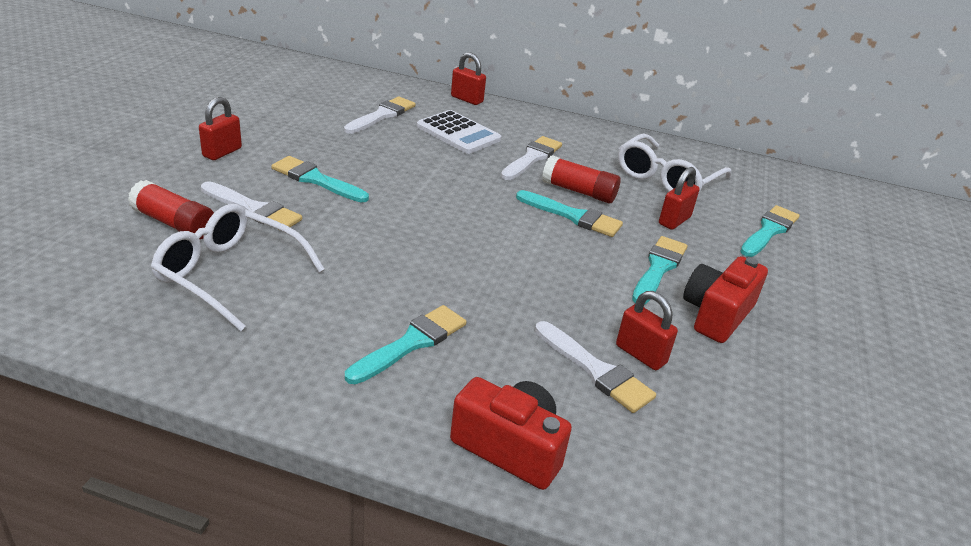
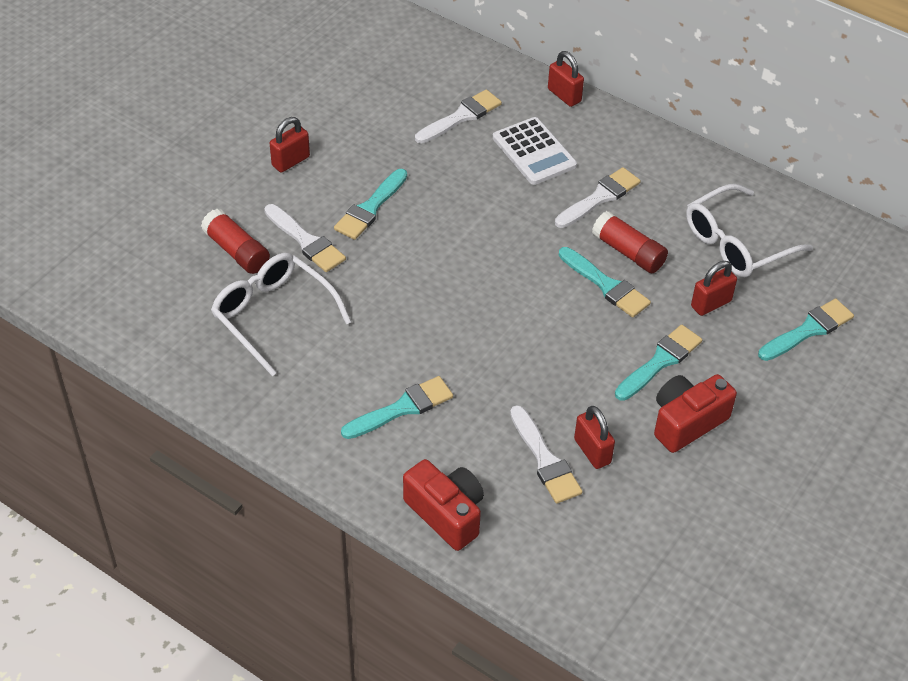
camera: 20 degrees right, 15 degrees up
turquoise brush [271,156,369,203] -> turquoise brush turned 105 degrees counterclockwise [334,169,407,240]

